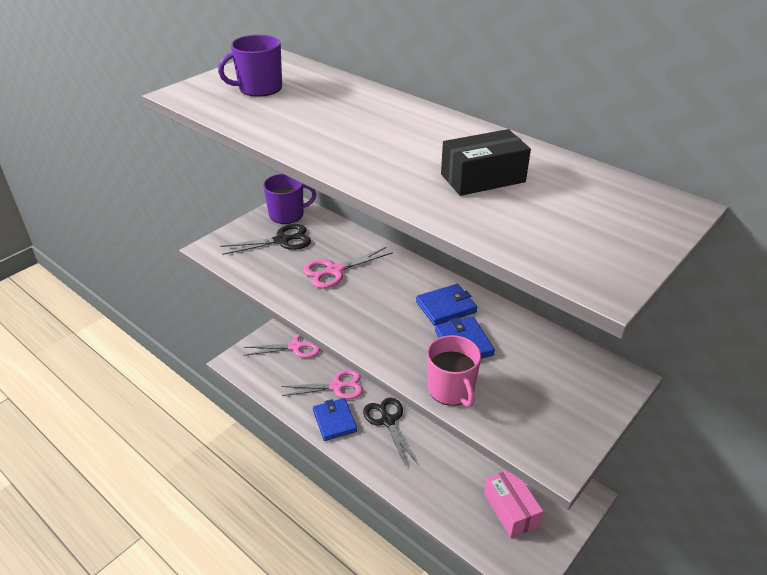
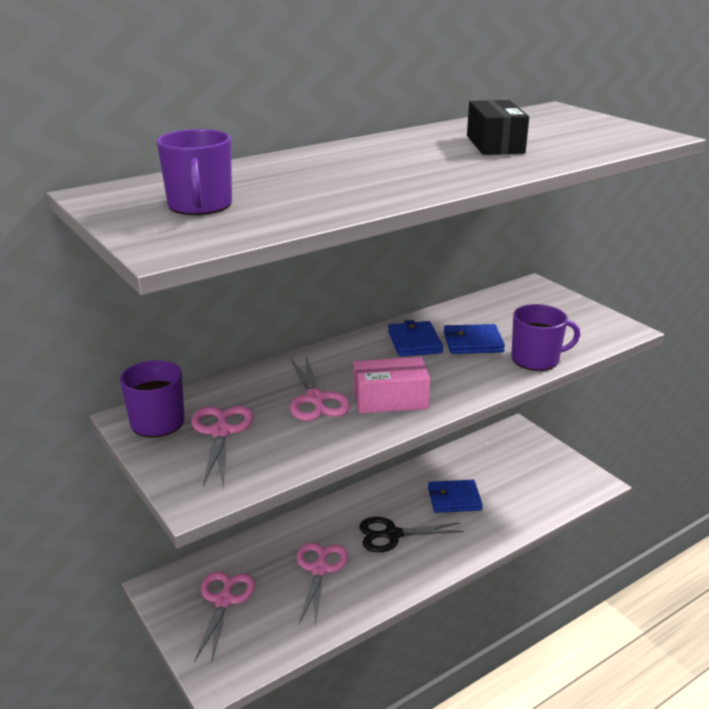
camera: 75 degrees left, 10 degrees down
black scissors [220,224,311,255] -> pink scissors [191,406,254,486]
blue wallet [313,398,357,441] -> blue wallet moved to [428,480,483,513]
pink mug [427,335,481,407] -> purple mug [511,304,580,371]
pink box [484,471,543,538] -> pink box moved to [354,357,430,414]

